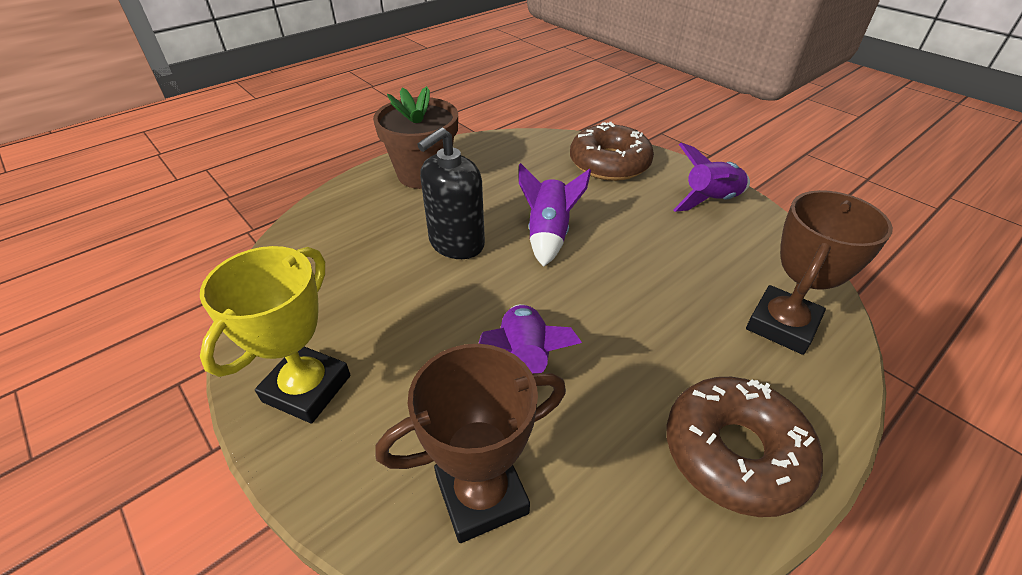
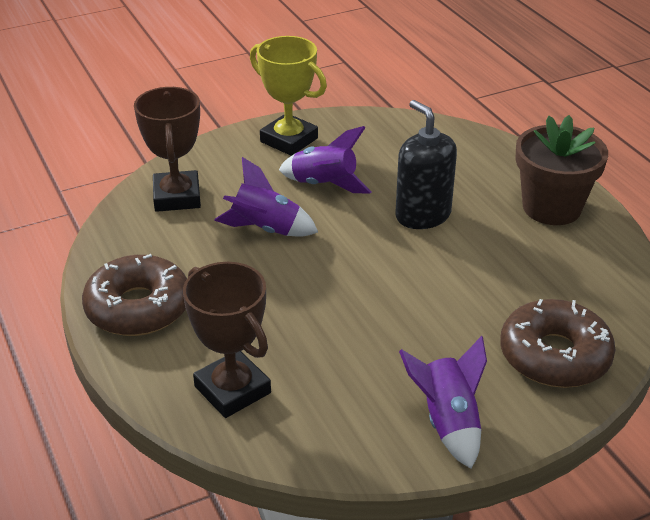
camera: 105 degrees right, 5 degrees down
purple rocket [519,163,591,267] -> purple rocket moved to [279,126,371,194]

